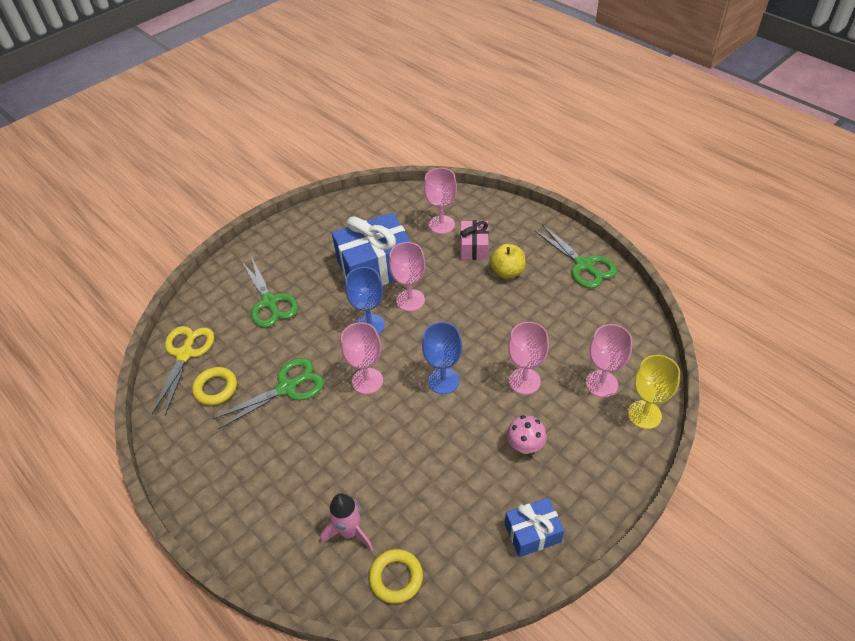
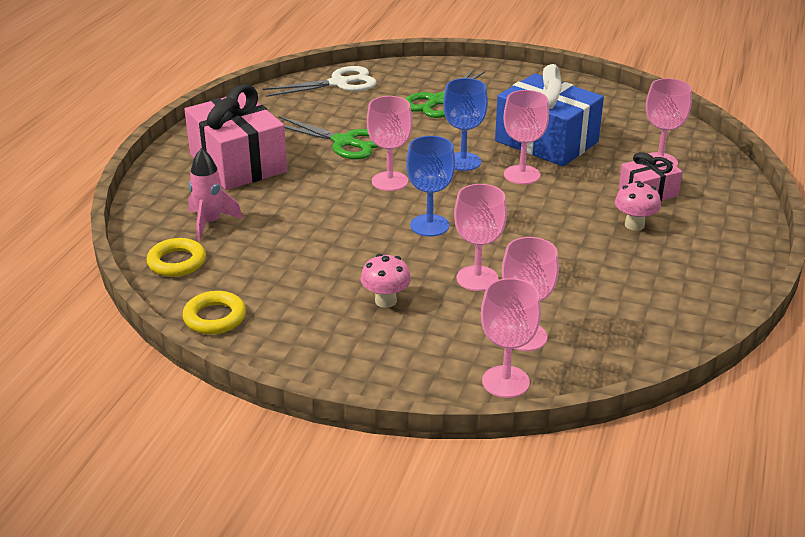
camera: 60 degrees right, 15 degrees down
yellow scissors [152,326,214,415] -> white scissors [262,66,377,97]
yellow ring [192,367,237,405] -> yellow ring moved to [183,291,246,334]
yellow apple [490,244,526,279] -> pink mushroom [615,181,661,231]
blue gift [505,498,564,557] -> none
green scissors [534,224,617,288] -> none
yellow goblet [628,355,680,429] -> pink goblet [481,278,541,398]
none -> pink gift [184,84,287,190]

